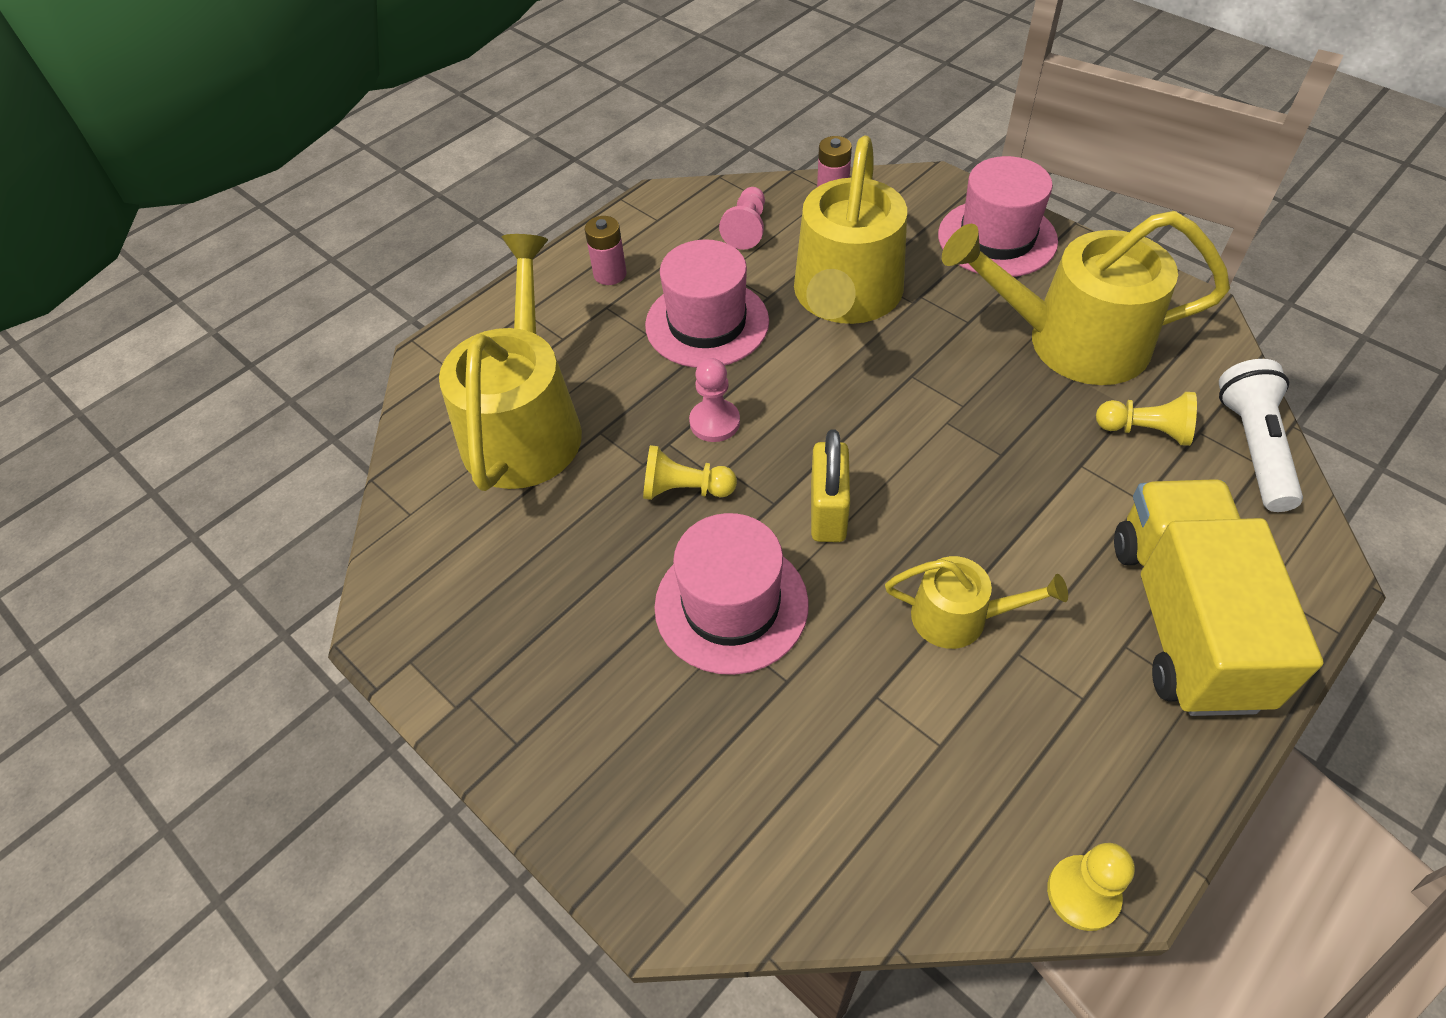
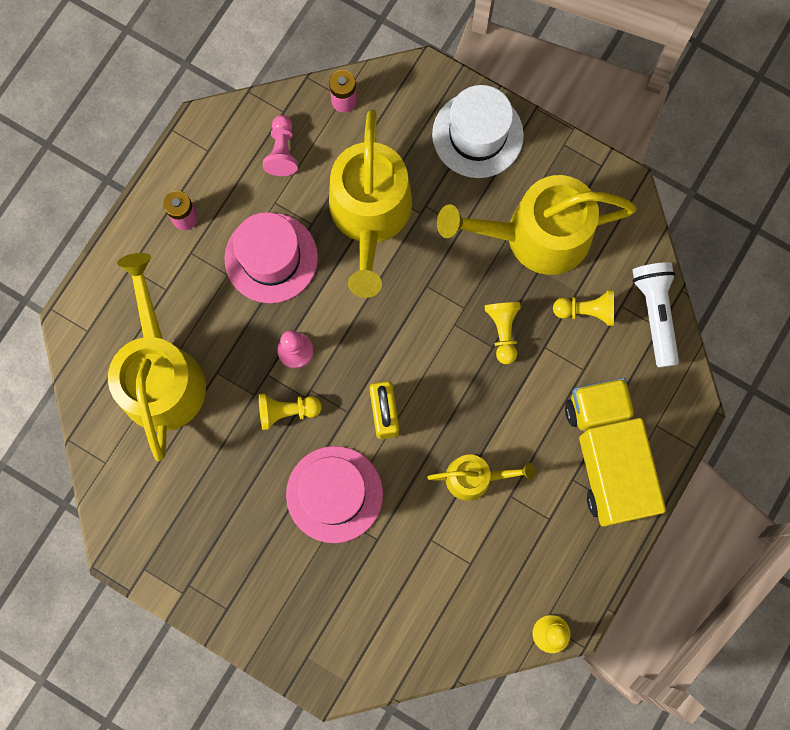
camera: 15 degrees left, 25 degrees up
pink hat [938,156,1058,277] -> white hat [432,85,524,178]
none -> yellow pawn [485,302,521,364]

